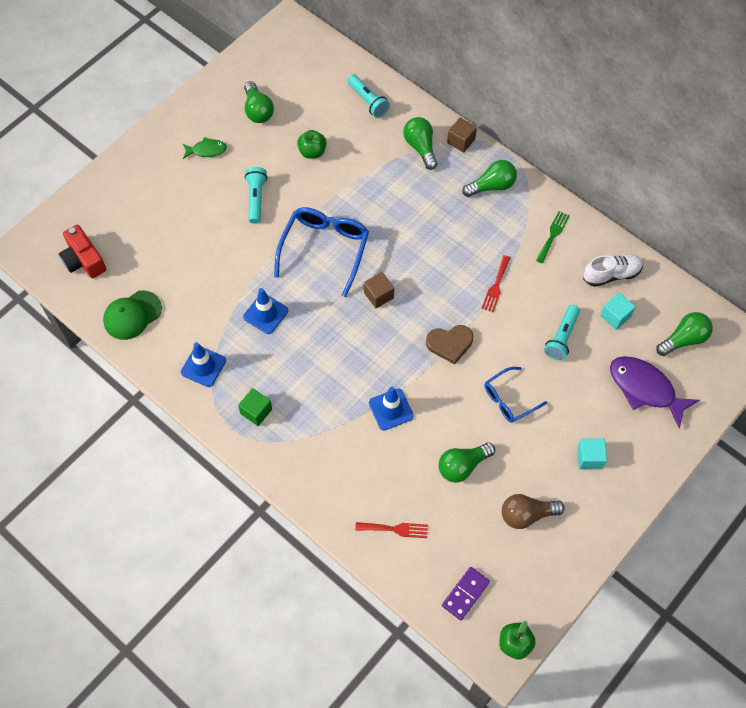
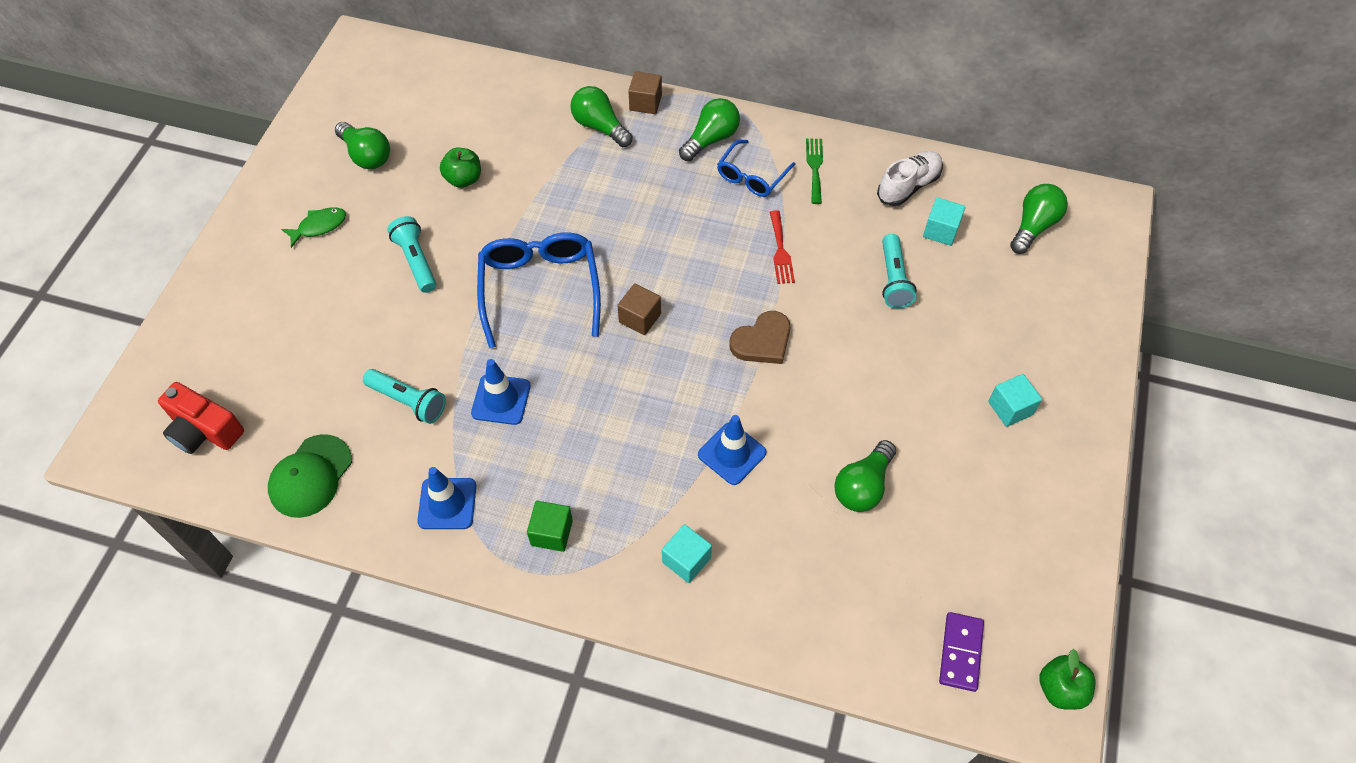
camera: 25 degrees left, 5 degrees down
turquoise flashlight [347,74,390,118] -> turquoise flashlight moved to [363,369,446,424]
red fork [355,522,428,538] -> none
blue glasses [485,367,547,423] -> blue glasses moved to [717,140,796,197]
brown light bulb [502,494,565,529] -> none
purple fish [610,356,700,428] -> none
none -> turquoise cube [662,524,712,583]

